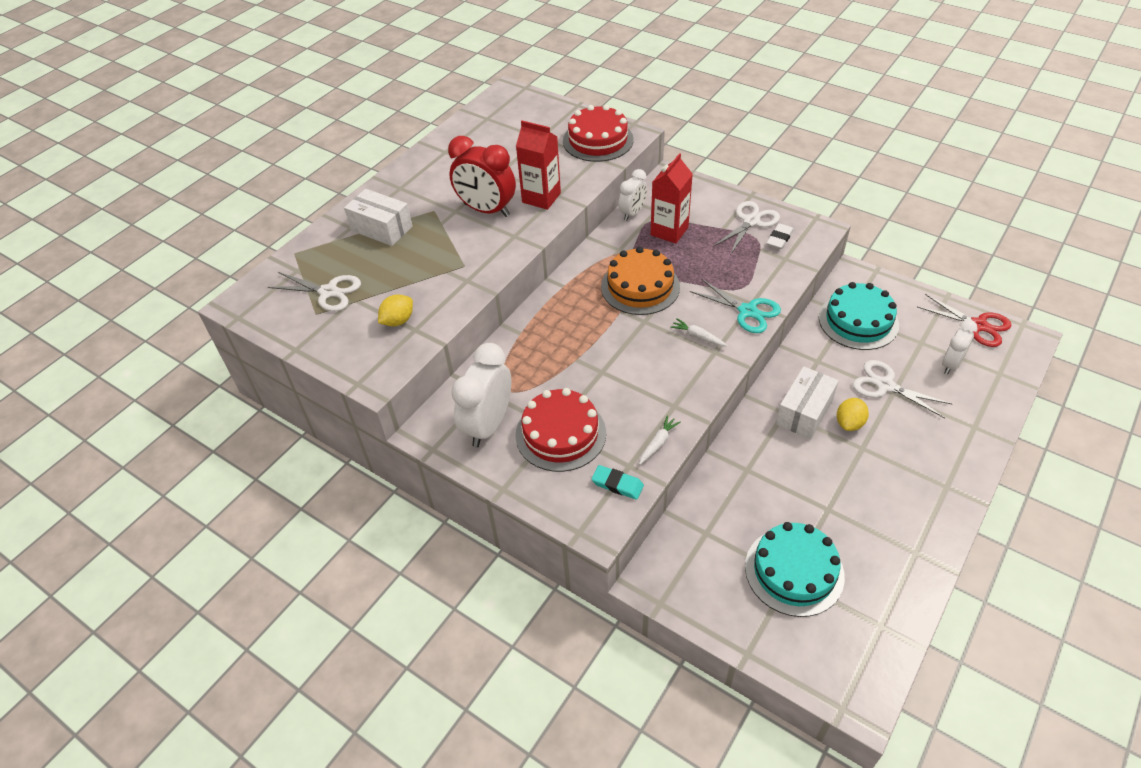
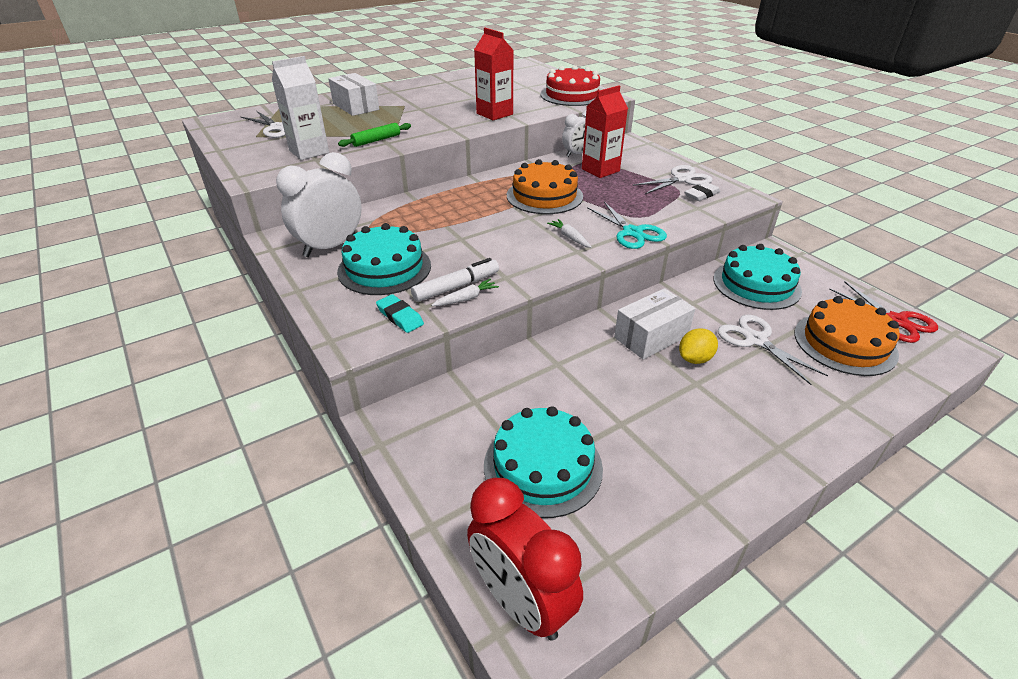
camera: 20 degrees right, 10 degrees down
yellow lemon [378,294,413,327] -> white carton [272,56,329,160]
red clock [448,136,516,217] -> red clock moved to [467,478,583,641]
red cake [515,388,606,472] -> turquoise cake [337,223,431,295]
white clock [942,319,978,375] -> orange cake [795,296,900,376]
none -> green rolling pin [338,123,411,147]
none -> white marker [411,258,499,302]

